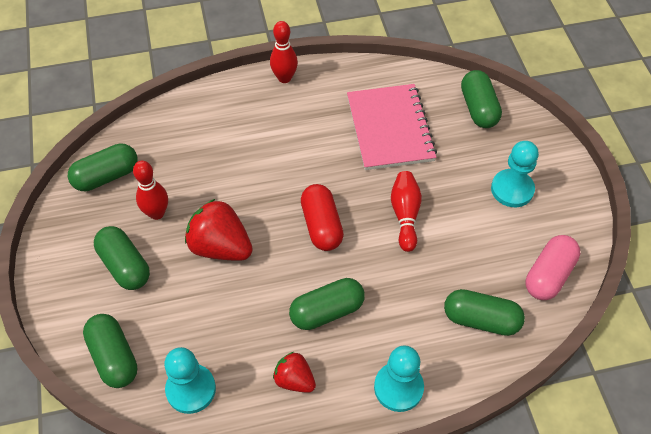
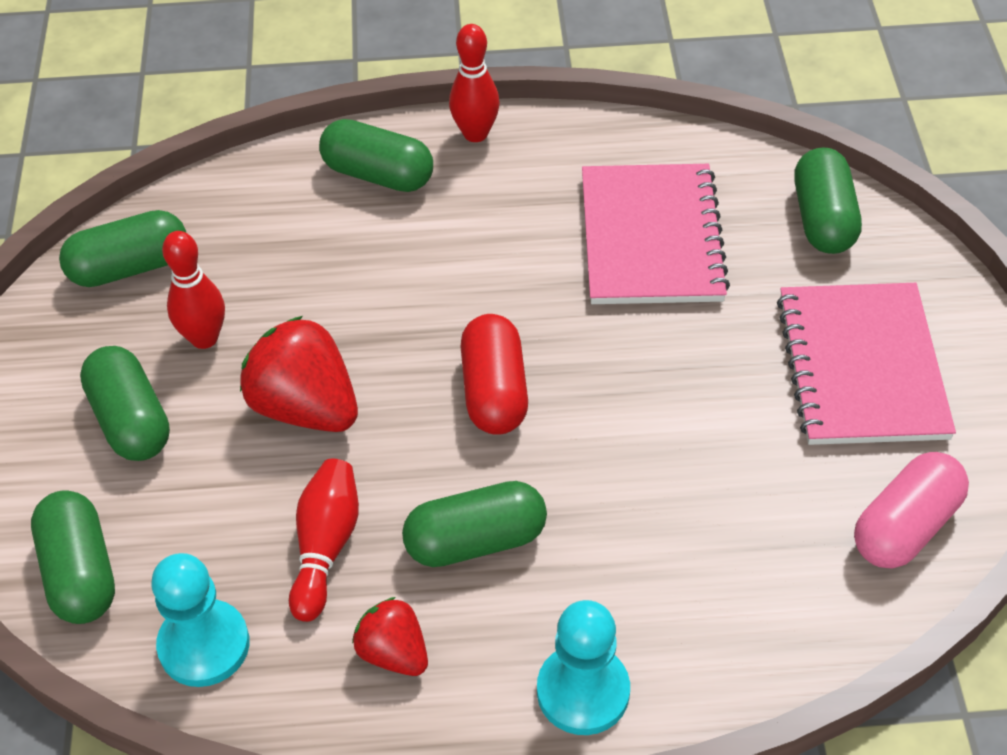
camera: 10 degrees right, 5 degrees down
red bowling pin [391,171,422,252] -> red bowling pin moved to [289,459,359,622]
green capsule [444,289,525,336] -> green capsule moved to [319,119,433,192]
turquoise pawn [491,141,539,207] -> pink notebook [777,283,956,445]

